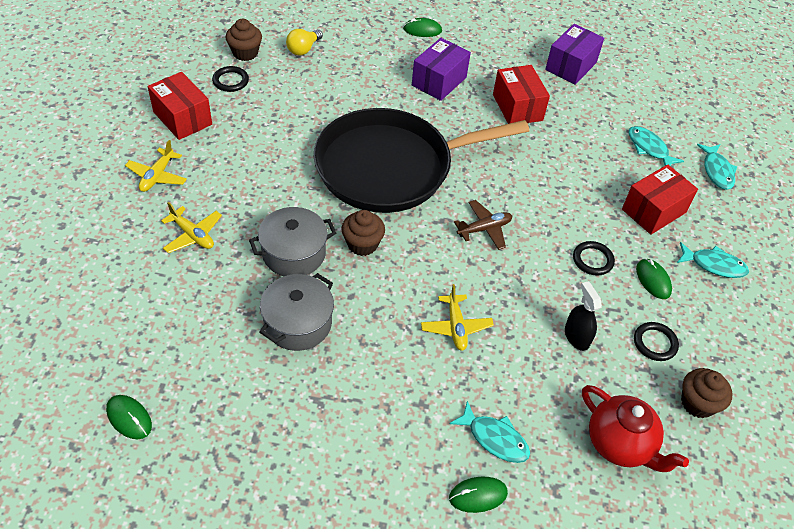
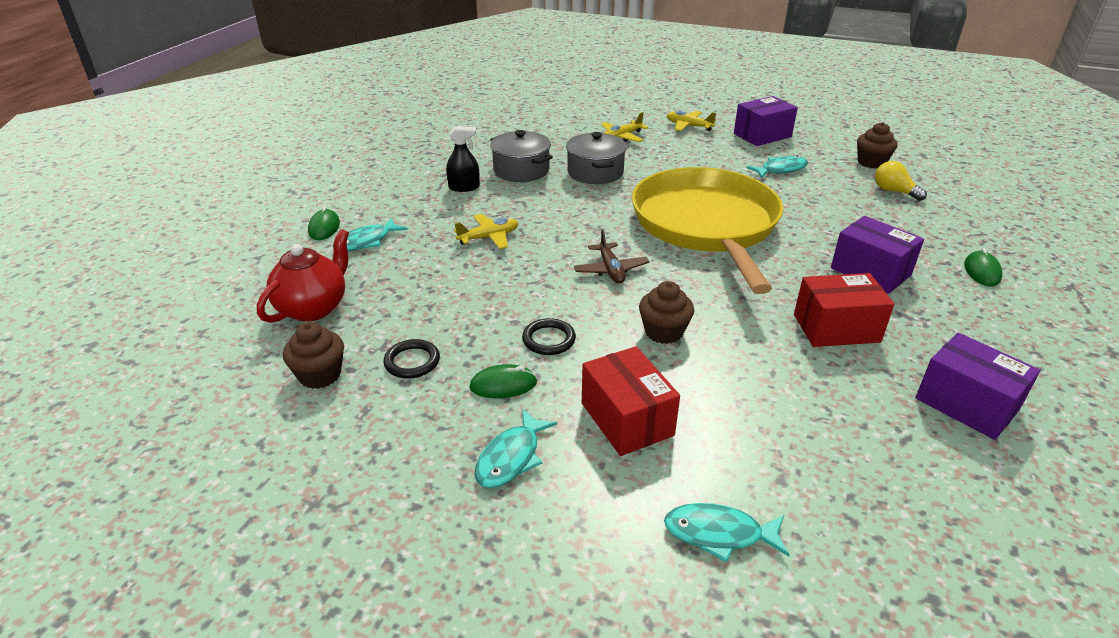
camera: 105 degrees right, 15 degrees down
green mouse [106,395,152,439] -> none
red box [147,72,212,140] -> purple box [734,96,798,146]
black ring [212,66,249,92] -> none
black pan [314,108,529,213] -> yellow pan [632,167,783,294]
brown cupcake [341,210,385,256] -> brown cupcake moved to [639,281,694,344]
yellow plane [421,284,494,351] -> yellow plane turned 150 degrees clockwise [454,214,518,249]
black spray bottle [565,281,602,351] -> black spray bottle moved to [446,126,480,192]
red teapot [582,385,689,472] -> red teapot turned 150 degrees clockwise [257,229,349,323]
turquoise fish [629,126,684,166] -> turquoise fish moved to [746,155,808,178]

